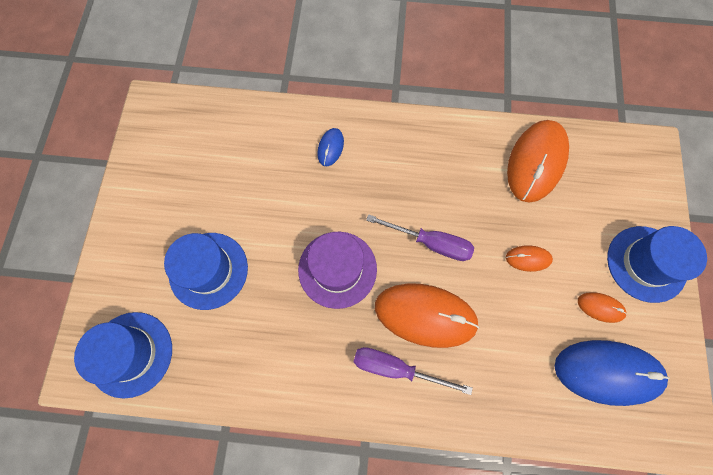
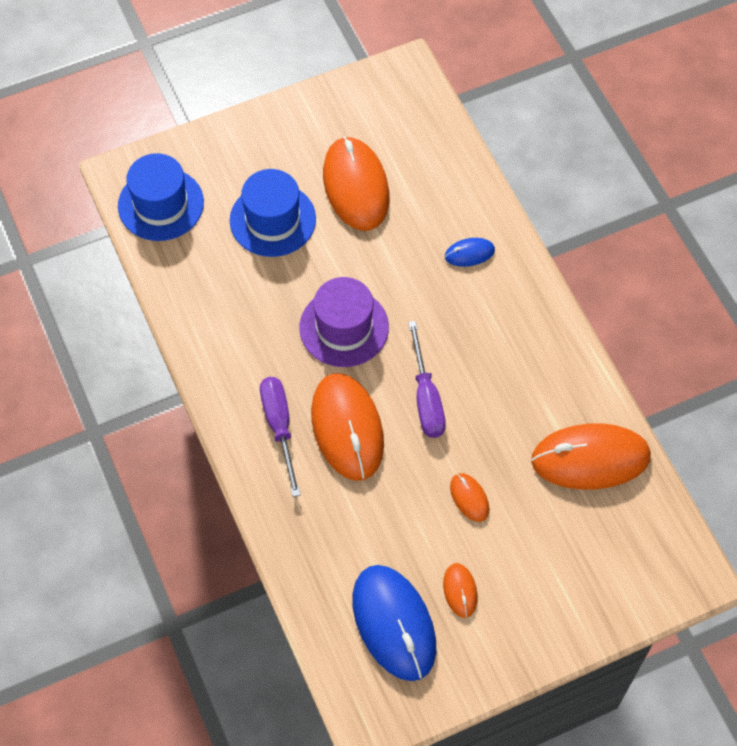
camera: 60 degrees right, 10 degrees down
blue hat [607,226,707,303] -> none
none -> orange mouse [323,136,389,231]

